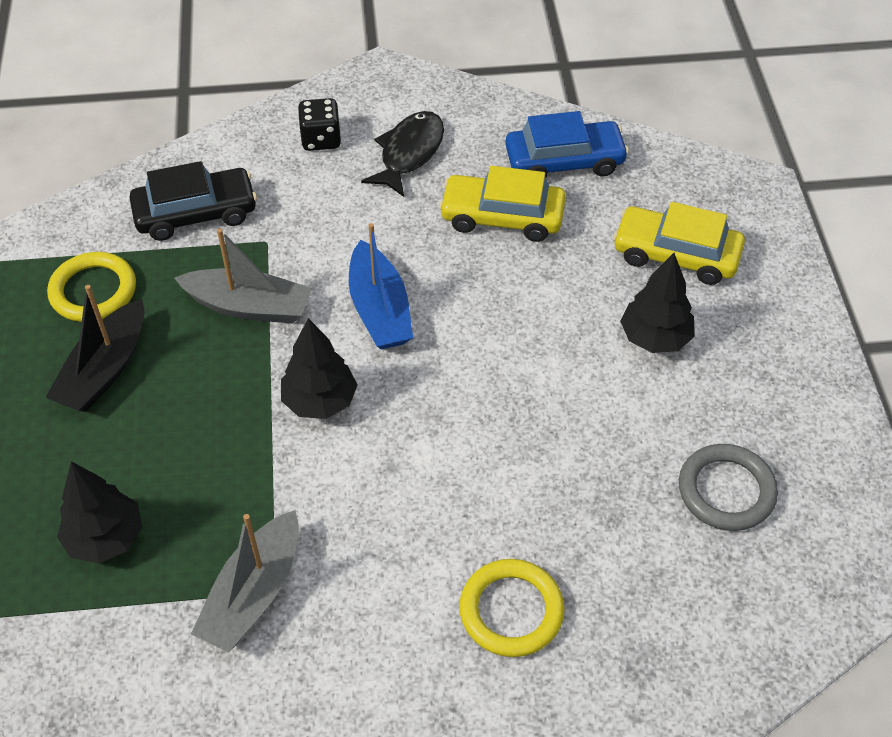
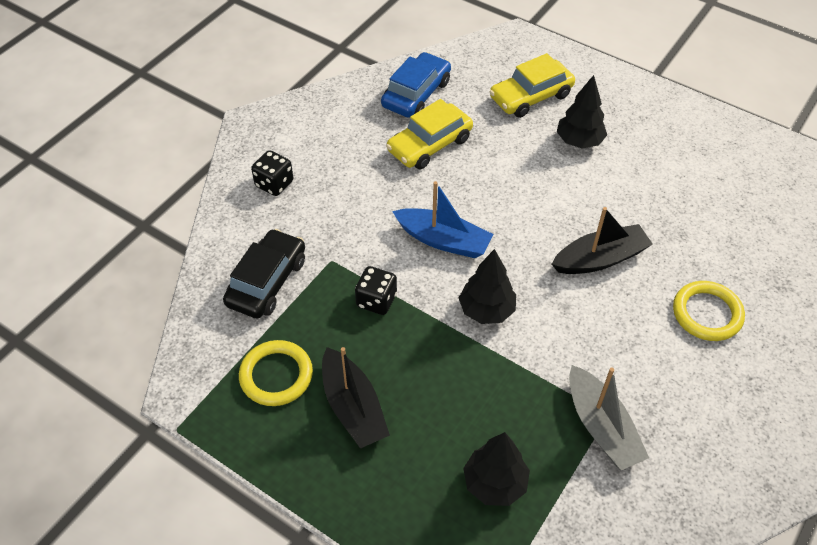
camera: 50 degrees left, 0 degrees up
grey boat [174,228,312,324] -> black dice [355,266,397,315]
black fish [361,111,444,197] -> none
grey ring [679,444,778,531] -> none
none -> black boat [552,207,653,274]

